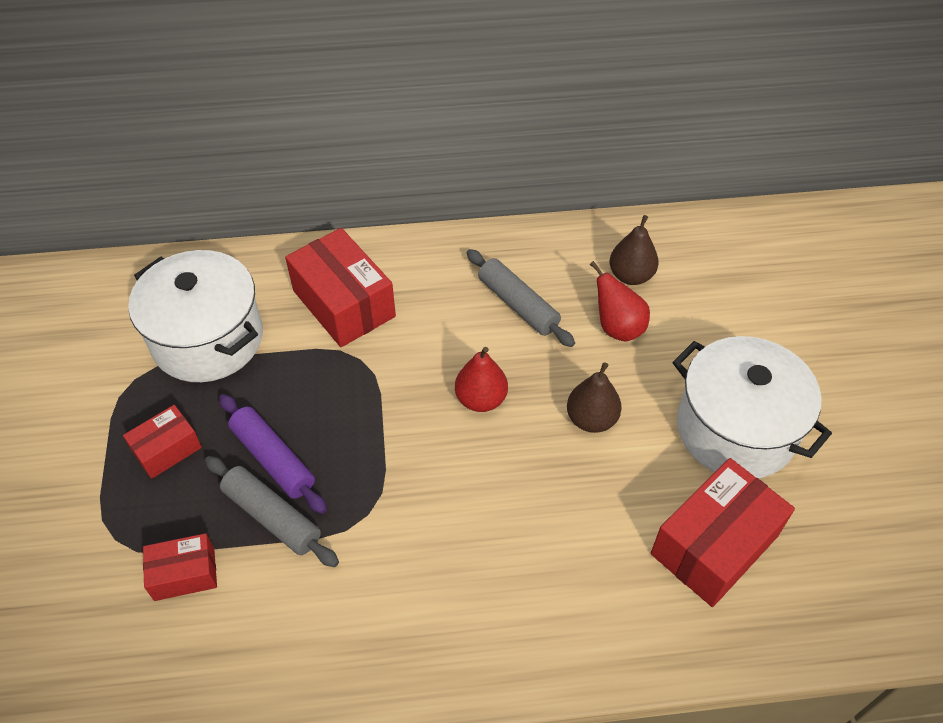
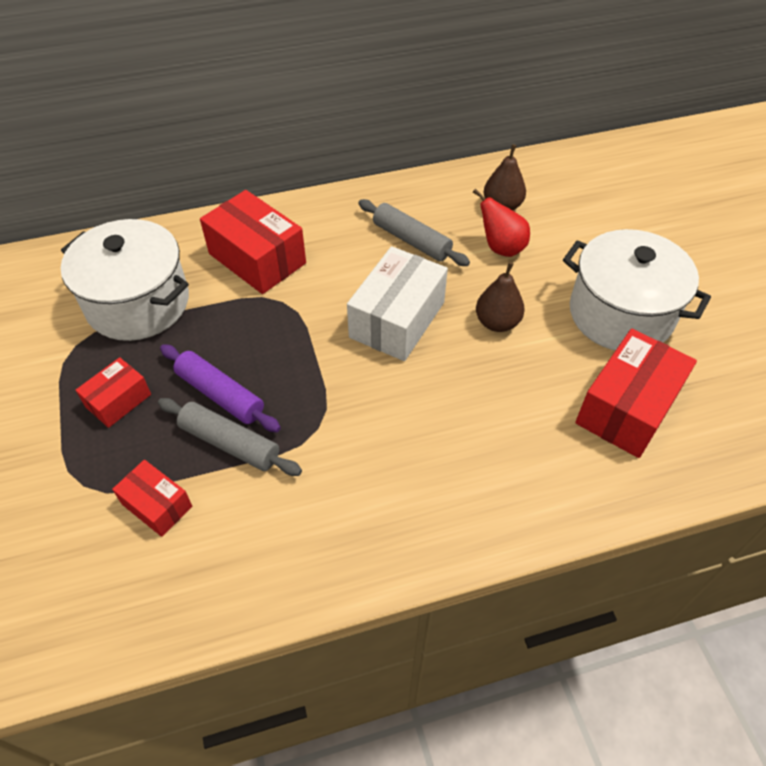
camera: 10 degrees left, 0 degrees up
red box [143,533,217,601] -> red box turned 60 degrees clockwise [112,460,192,537]
red pear [455,347,508,412] -> white box [347,246,448,361]

